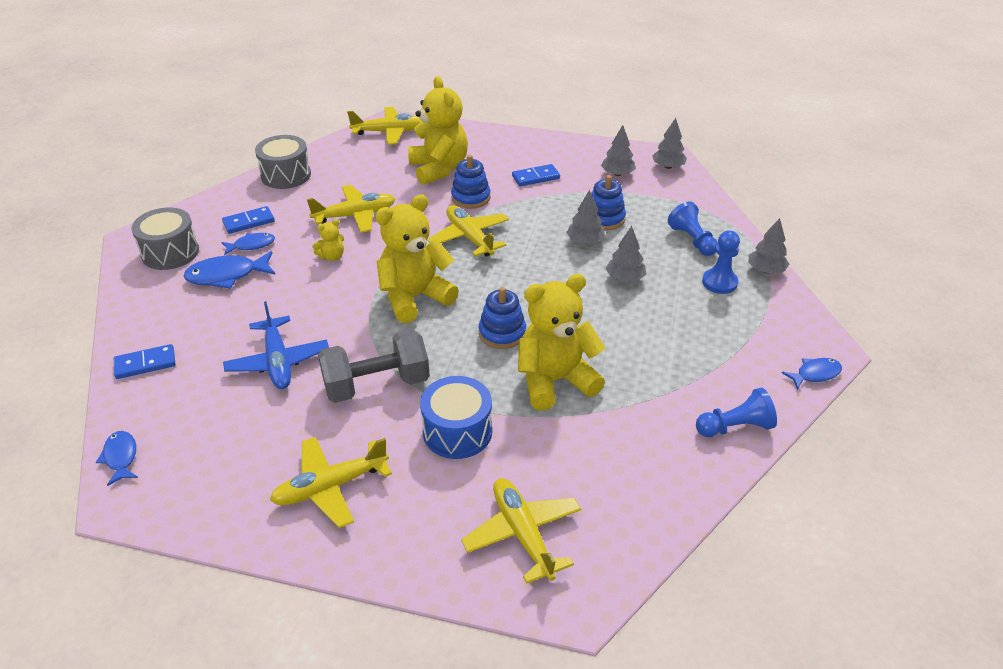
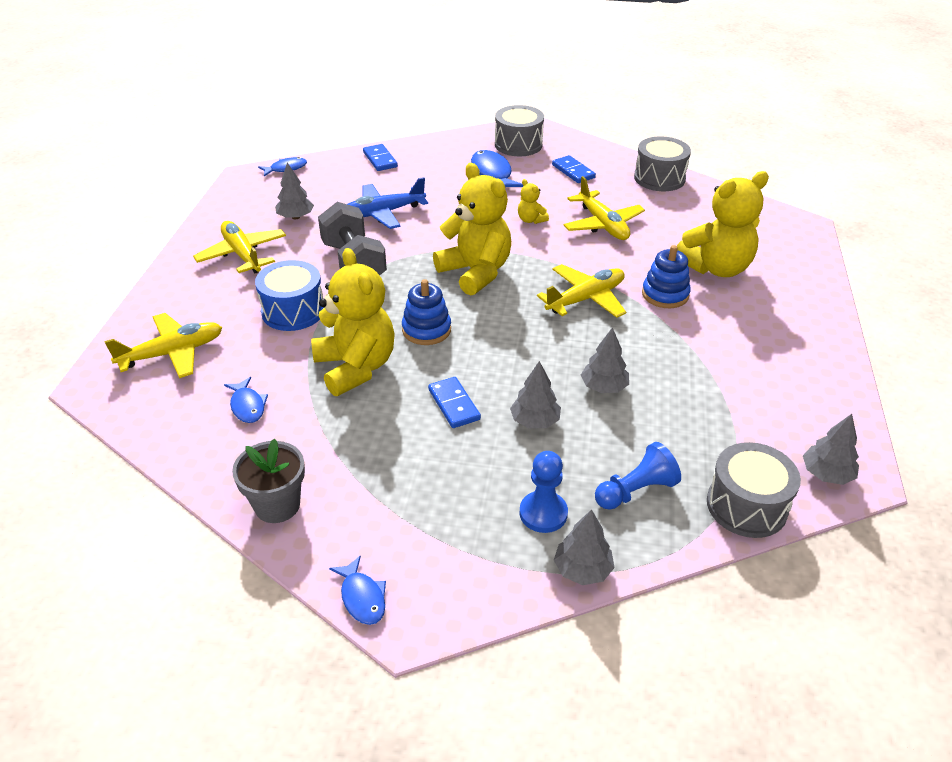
camera: 85 degrees right, 0 degrees up
blue fish [221,233,275,255] -> blue fish moved to [224,377,268,423]
yellow plane [347,107,421,145] -> none
blue domino [512,164,560,186] -> blue domino moved to [428,377,481,428]
blue stacking toy [591,175,626,230] -> none
grey tree [601,125,636,176] -> grey tree moved to [275,162,314,220]
blue pawn [696,387,777,437] -> grey flower pot [232,439,305,523]
none -> grey drum [707,442,801,538]

